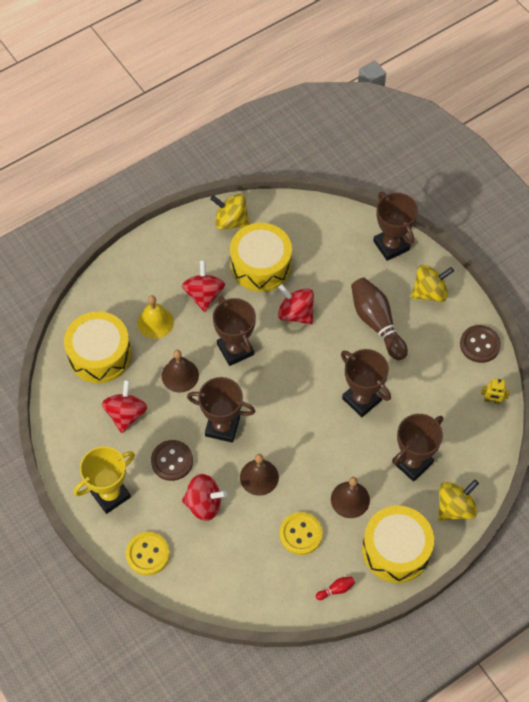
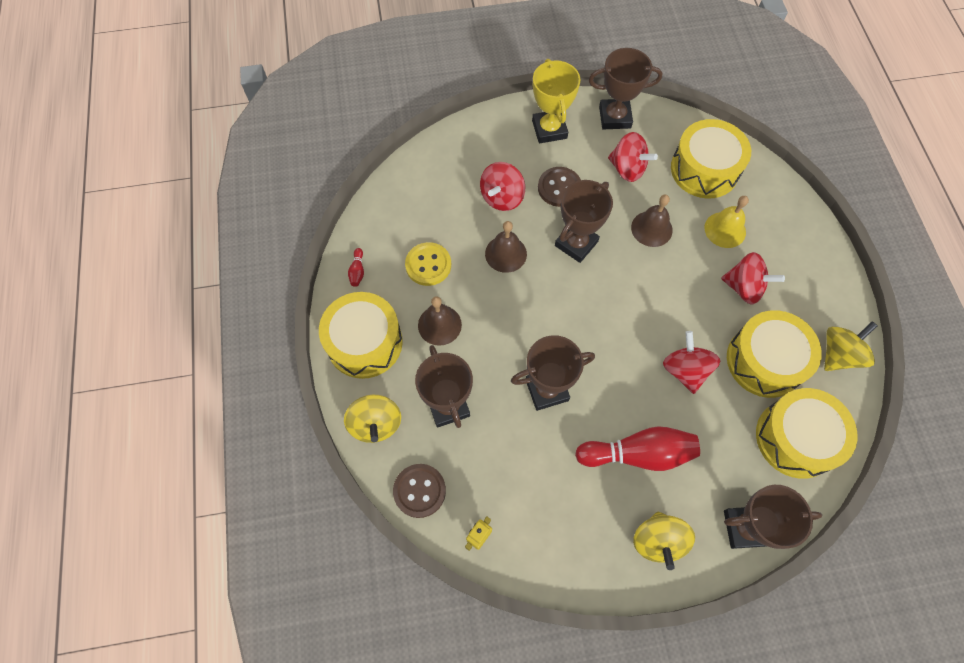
camera: 115 degrees right, 5 degrees up
yellow button [126,532,170,575] -> none
brown trophy [213,296,256,366] -> brown trophy moved to [589,48,663,129]
red spinning top [278,284,314,325] -> red spinning top turned 75 degrees counterclockwise [663,331,720,394]
brown bowling pin [351,278,408,360] -> red bowling pin [575,426,700,471]
brown button [460,325,501,363] -> brown button moved to [393,464,446,518]
none -> yellow drum [756,388,857,479]

